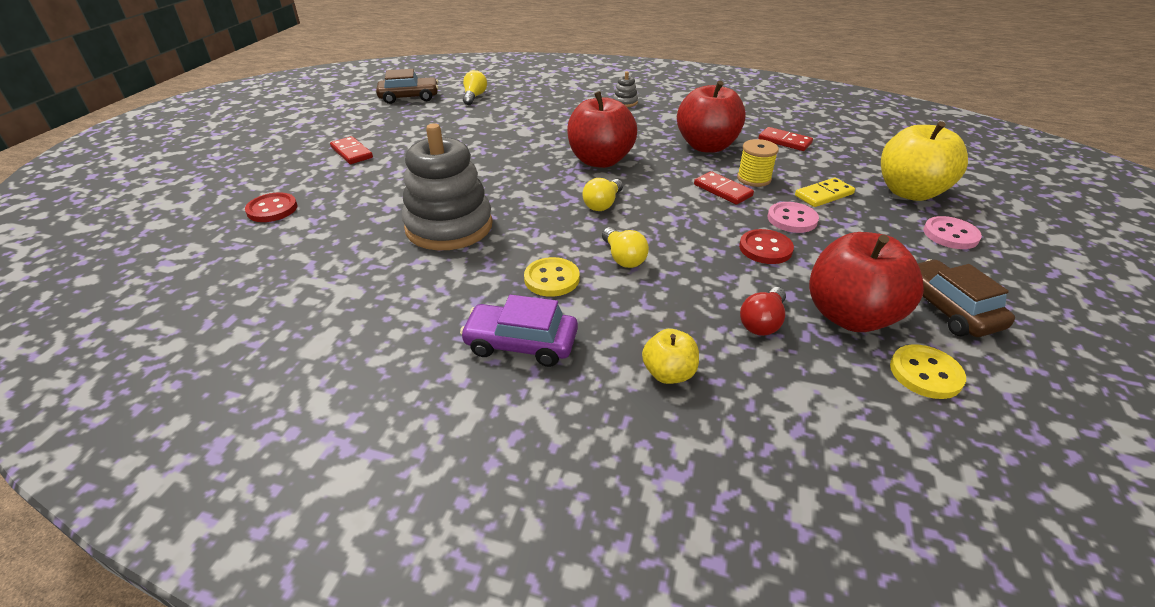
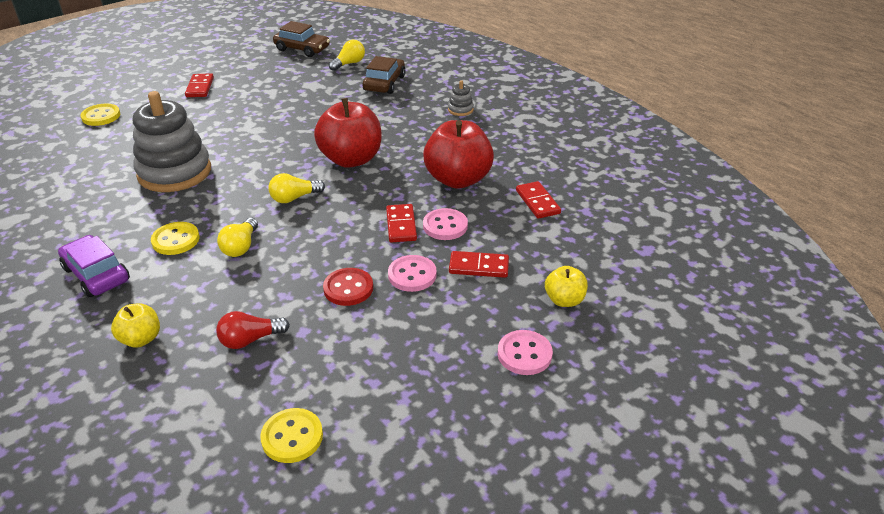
camera: 35 degrees right, 0 degrees up
red button [245,192,297,222] -> yellow button [81,103,120,126]
yellow spool [737,139,779,187] -> pink button [423,208,468,240]
yellow domino [795,178,855,207] -> red domino [449,251,509,278]
red apple [809,232,924,332] -> none
yellow apple [881,121,968,201] -> yellow apple [545,266,588,307], size x0.51
brown car [918,259,1015,337] -> brown car moved to [362,56,405,94]

